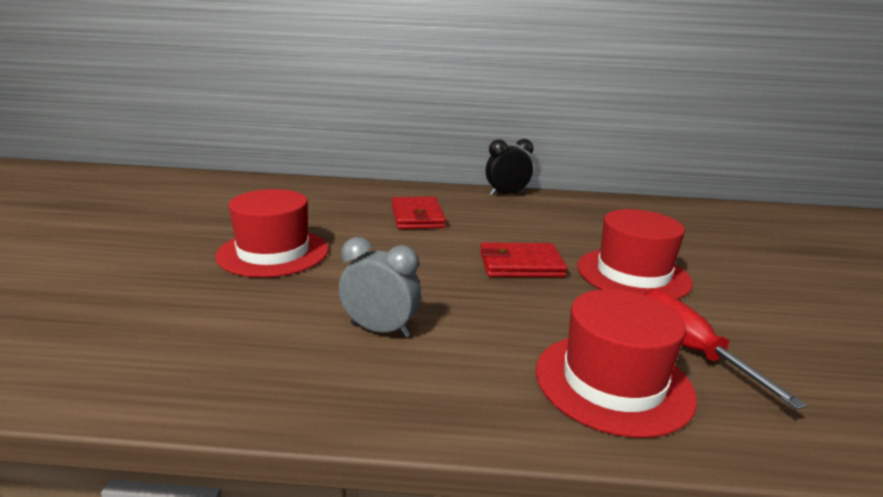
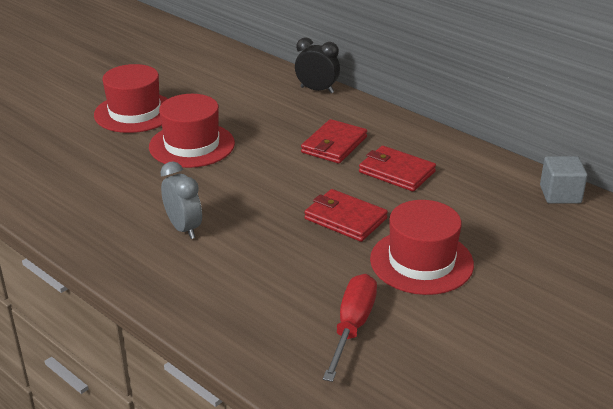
camera: 40 degrees right, 10 degrees up
black clock [486,139,533,196] -> black clock moved to [295,38,340,93]
red hat [536,289,697,438] -> red hat moved to [94,64,168,133]
none -> red wallet [359,146,436,191]
none -> grey cube [540,156,588,204]

